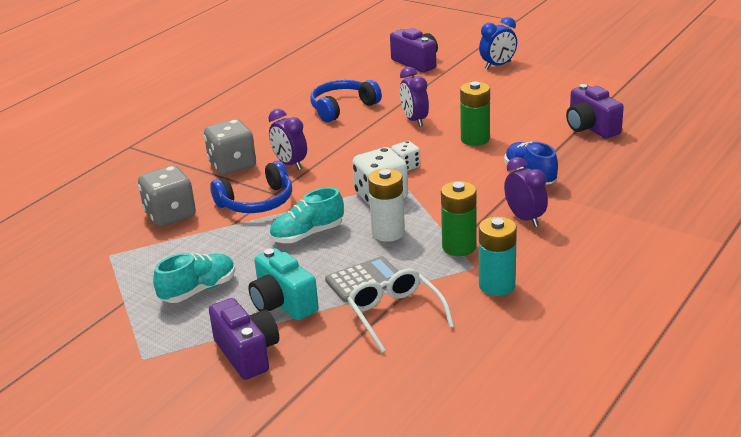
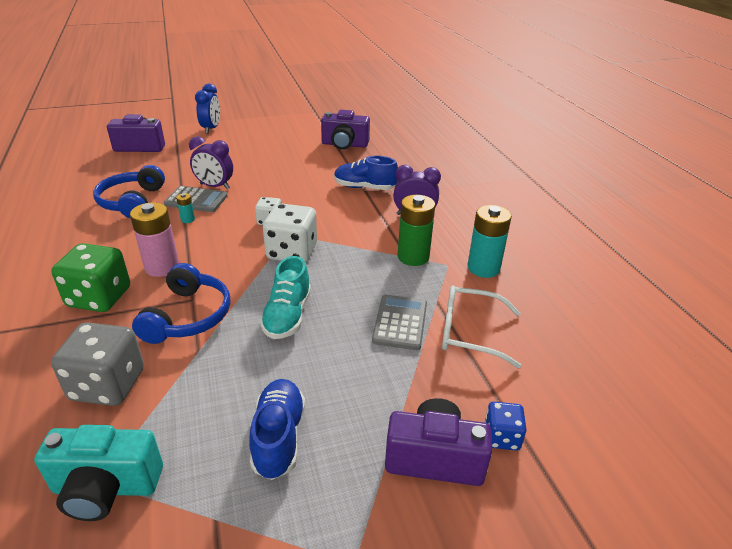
camera: 55 degrees left, 5 degrees up
turquoise shoe [153,253,235,303] -> blue shoe [249,379,305,480]
grey dice [204,119,256,175] -> green dice [52,243,130,312]
turquoise camera [248,248,319,320] -> turquoise camera moved to [34,425,163,521]
purple clock [268,109,307,170] -> pink battery [130,202,179,277]
white battery [368,168,405,242] -> none
green battery [460,81,490,146] -> none
none -> grey calculator [164,186,228,212]
none -> turquoise battery [176,193,195,223]
none -> blue dice [484,402,527,451]

